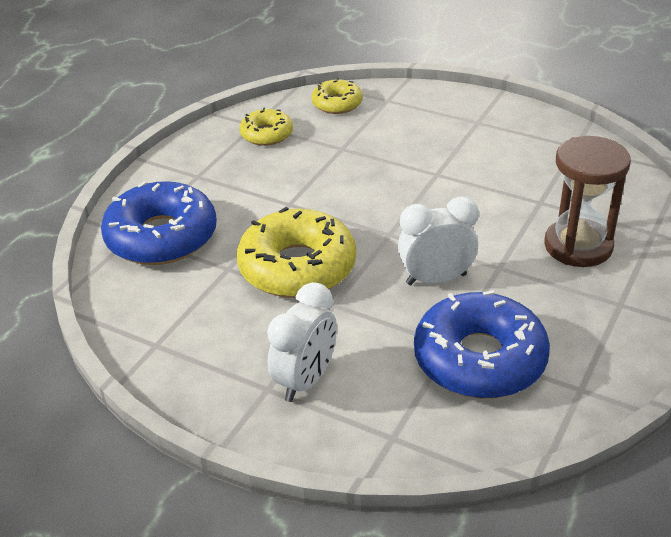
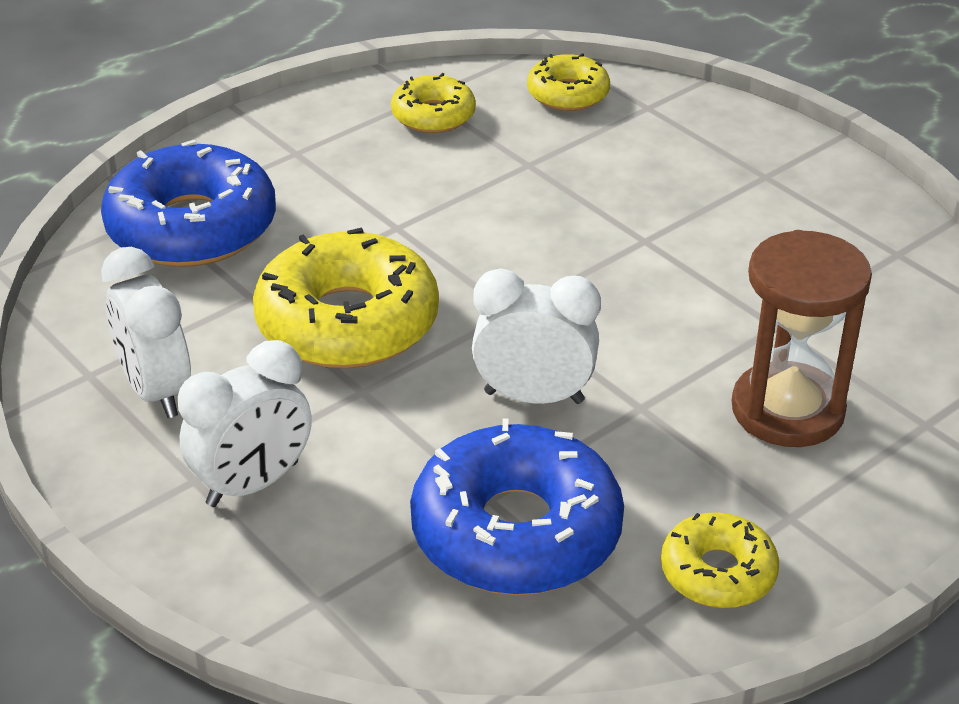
camera: 20 degrees right, 0 degrees up
none -> white clock [101,247,191,418]
none -> yellow donut [661,512,779,608]

